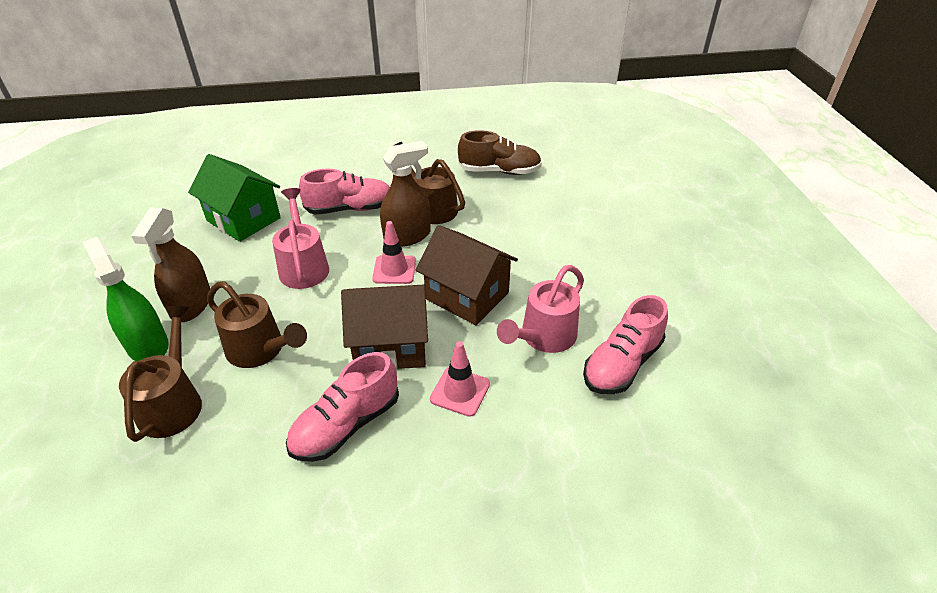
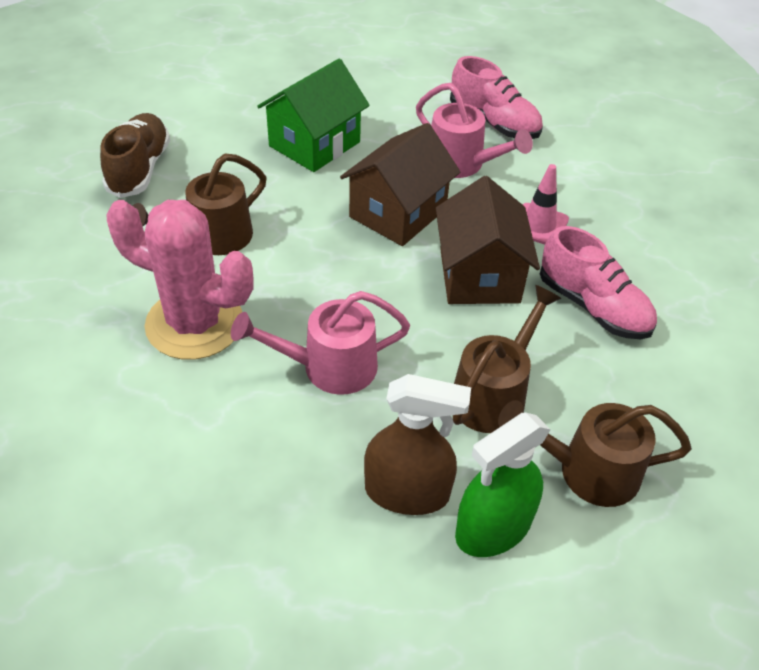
camera: 90 degrees left, 5 degrees up
green house [188,154,281,242] -> green house moved to [257,59,370,172]
pink shoe [299,169,390,215] -> pink cactus [106,200,254,360]
pink traffic cone [372,221,416,284] -> none
brown spray bottle [380,141,430,247] -> none

